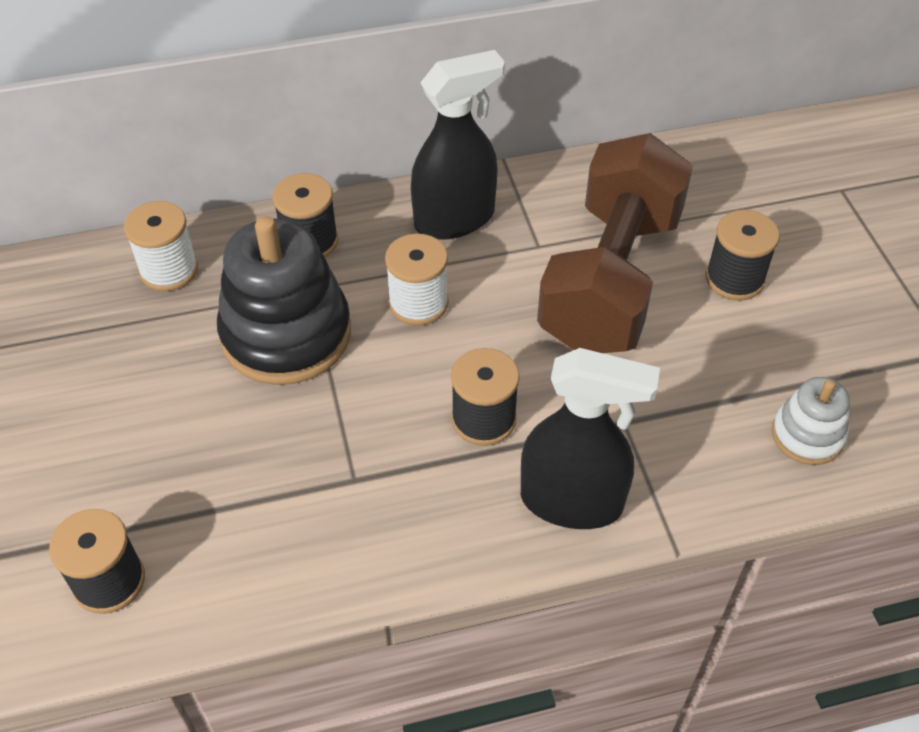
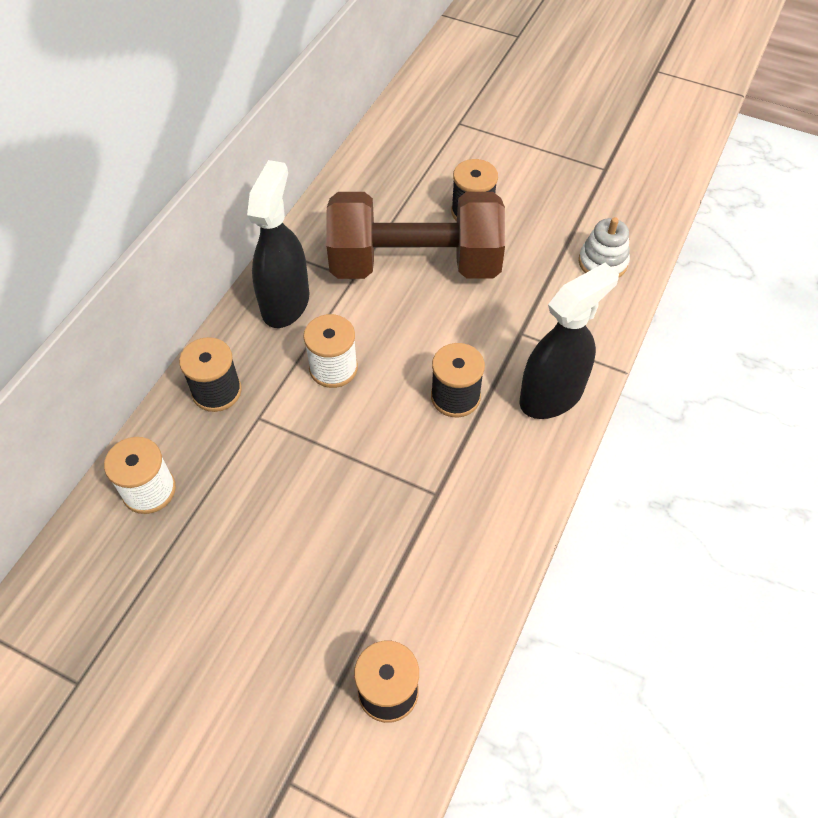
camera: 50 degrees left, 5 degrees up
black stacking toy [217,216,351,385] -> none
brown dumbbell [537,133,693,353] -> brown dumbbell turned 60 degrees counterclockwise [327,192,505,279]

